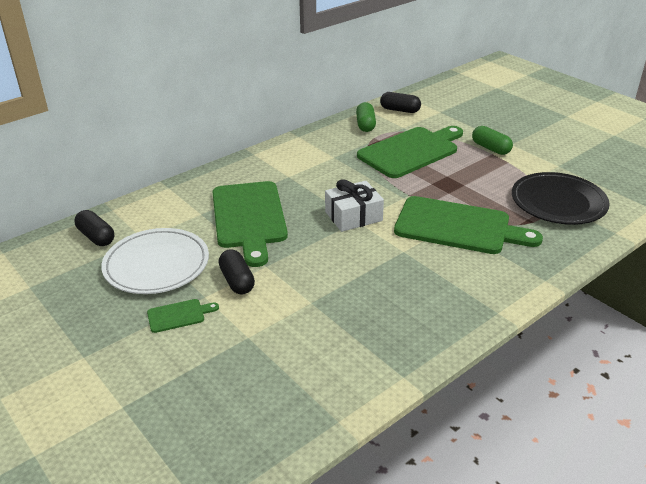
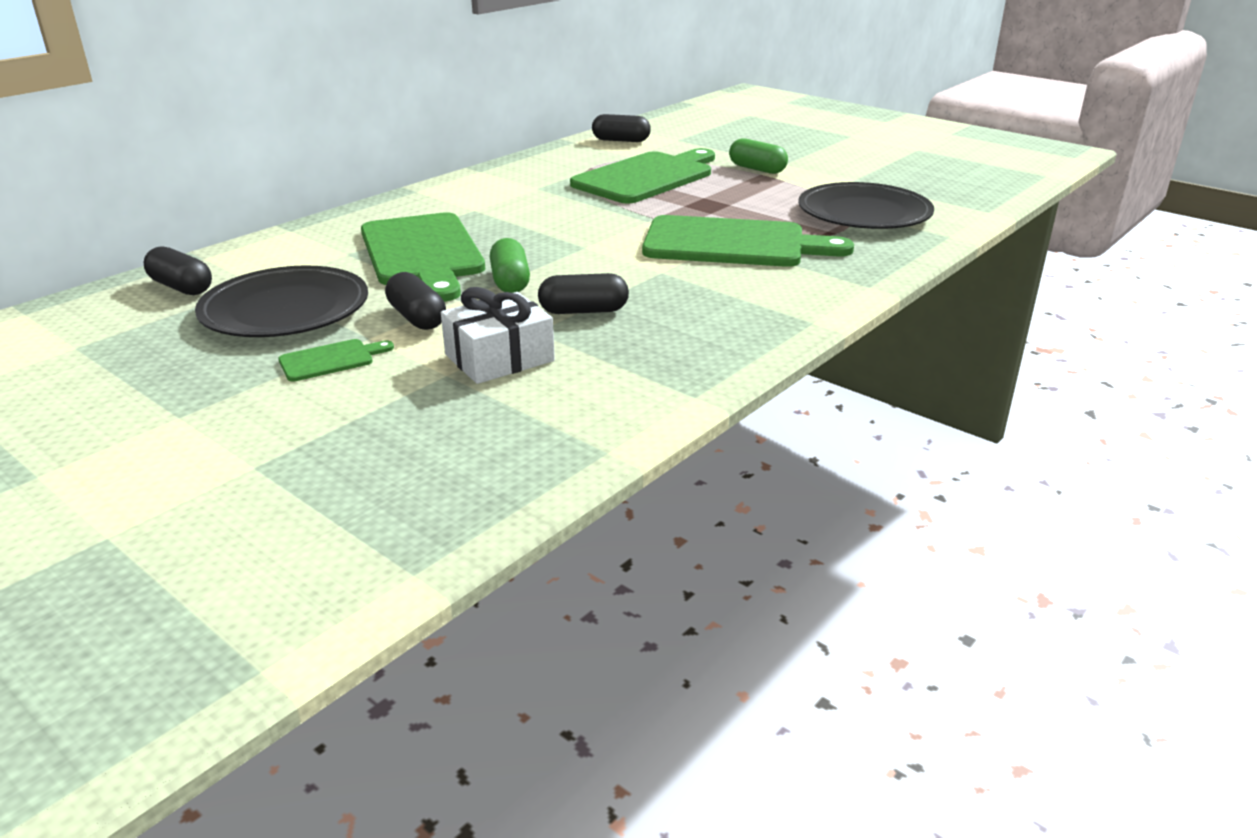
camera: 10 degrees left, 5 degrees down
white plate [101,228,209,294] -> black plate [195,265,368,337]
white gift [325,179,384,232] -> white gift moved to [441,287,555,384]
green capsule [356,102,376,132] -> green capsule moved to [490,238,530,293]
none -> black capsule [538,273,629,314]

